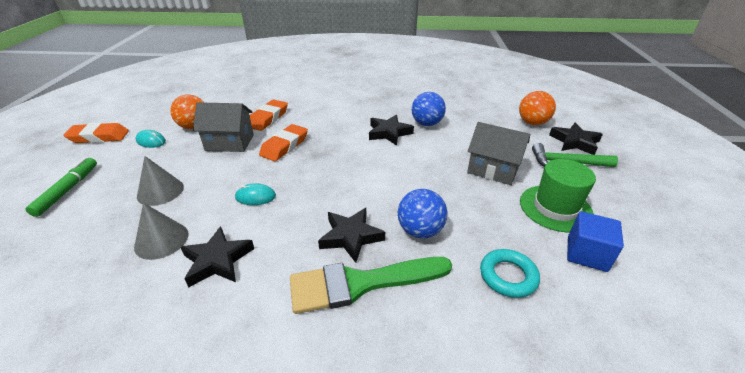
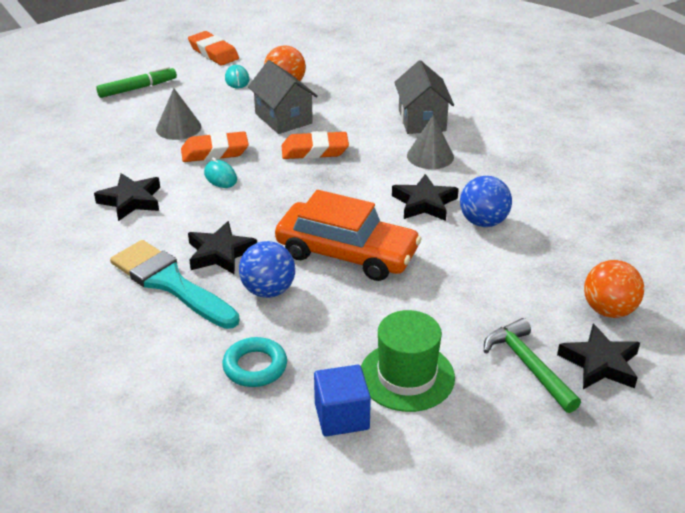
camera: 55 degrees right, 0 degrees up
grey cone [134,203,189,260] -> grey cone moved to [407,116,454,169]
orange eraser [250,100,288,131] -> orange eraser moved to [181,131,249,162]
green brush [290,257,452,314] -> turquoise brush [110,240,240,329]
grey house [467,122,530,185] -> grey house moved to [394,60,454,134]
none -> orange car [275,190,422,281]

